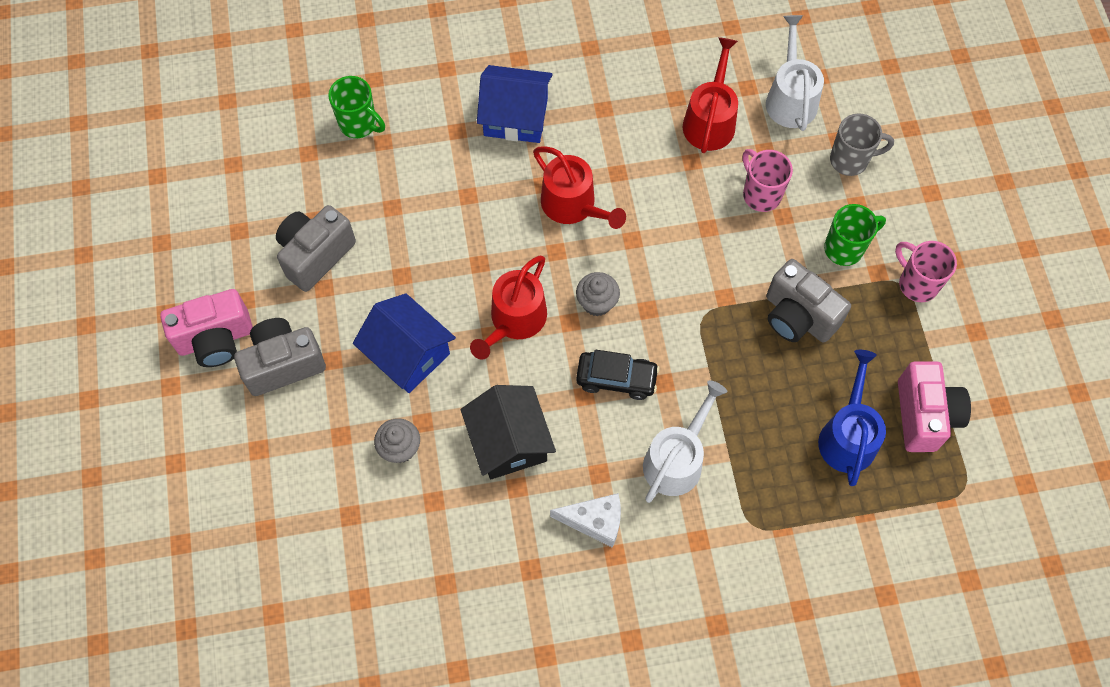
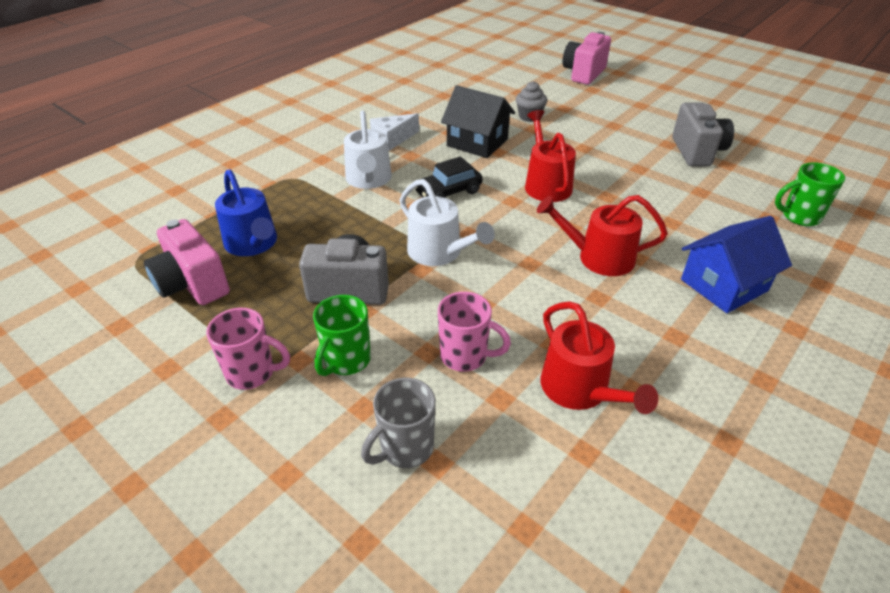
camera: 140 degrees right, 25 degrees down
pink camera [160,289,253,367] -> pink camera moved to [562,32,611,85]
grey camera [234,318,326,396] -> none
blue house [353,293,456,393] -> none
grey cupcake [576,272,620,316] -> none
white watering can [766,15,824,131] -> white watering can moved to [400,179,495,266]

